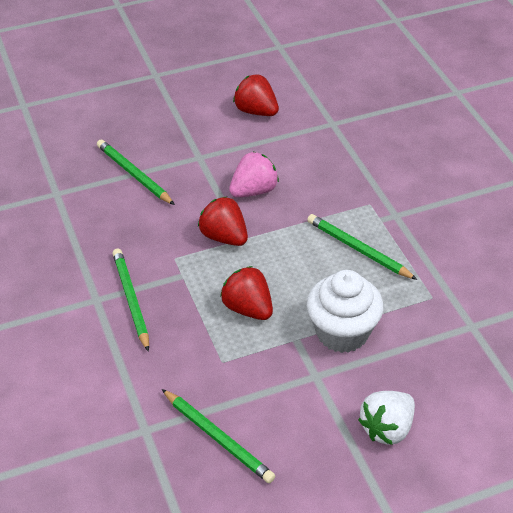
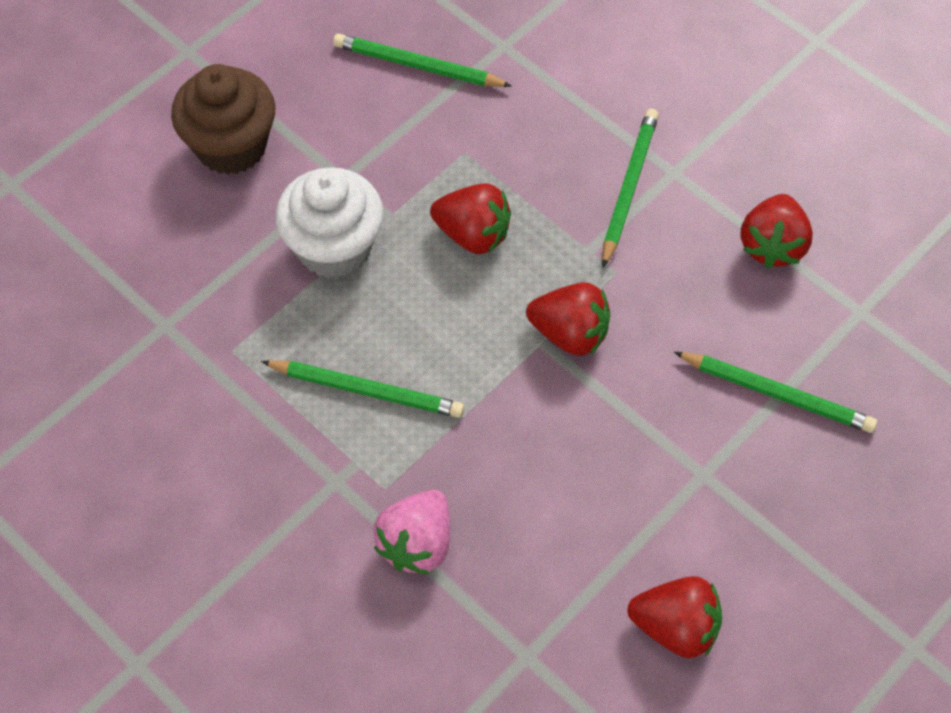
camera: 155 degrees right, 15 degrees up
green pencil [112,248,149,352] -> green pencil turned 120 degrees counterclockwise [602,109,659,268]
pink strawberry [229,152,279,197] -> pink strawberry moved to [373,490,450,574]
white strawberry [358,391,415,445] -> brown cupcake [171,64,275,175]
none -> red strawberry [740,194,813,268]

